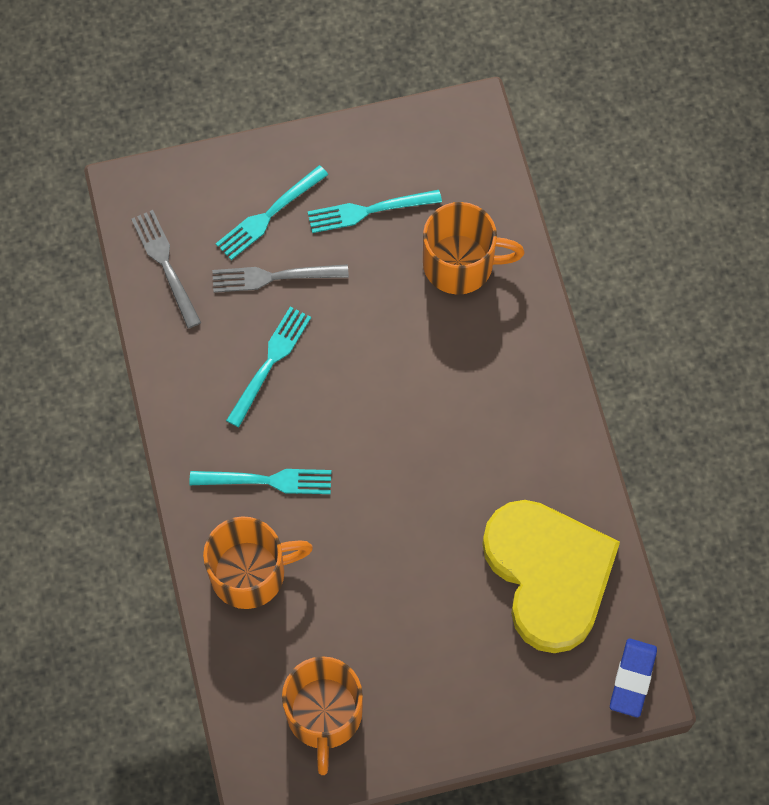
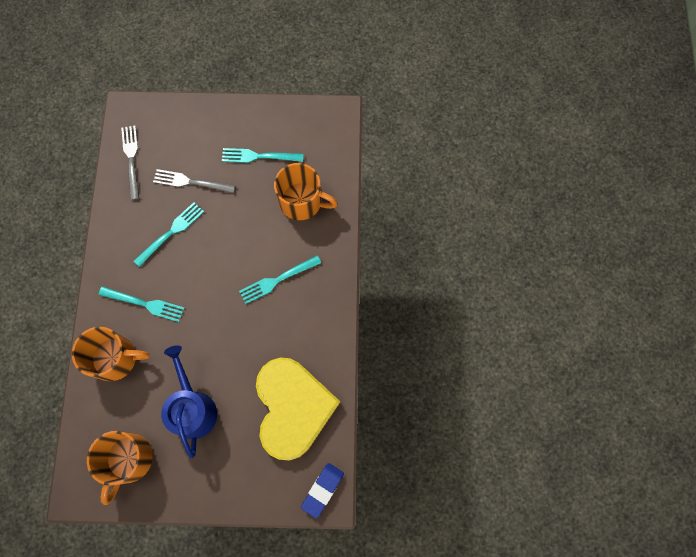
camera: 15 degrees right, 5 degrees up
turquoise fork [216,165,328,260] -> turquoise fork moved to [239,255,321,304]
none -> blue watering can [161,345,217,458]

